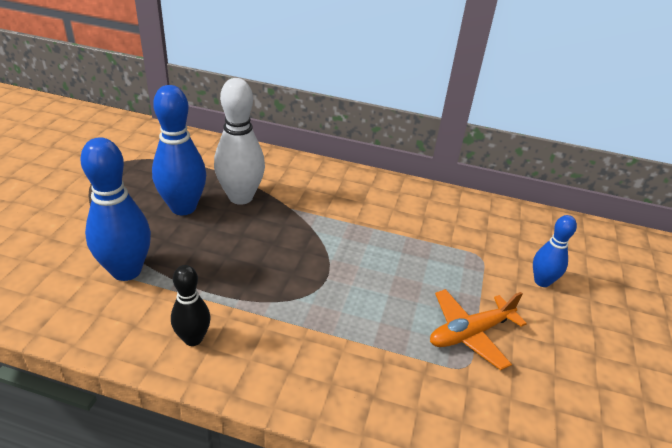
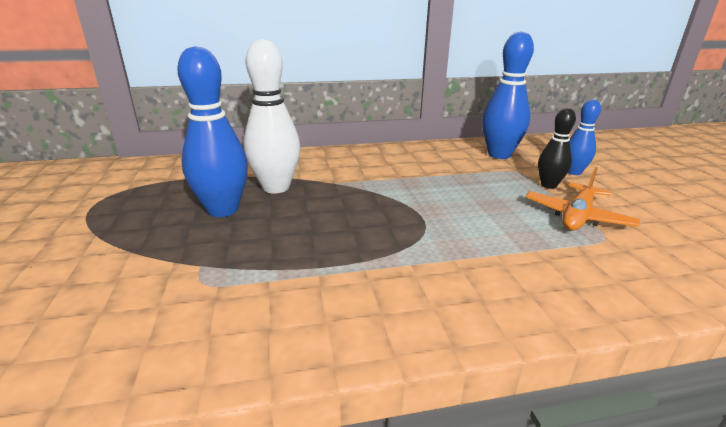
camera: 25 degrees left, 10 degrees down
blue bowling pin [80,137,151,281] -> blue bowling pin moved to [482,31,534,159]
black bowling pin [171,265,211,346] -> black bowling pin moved to [538,108,576,189]

